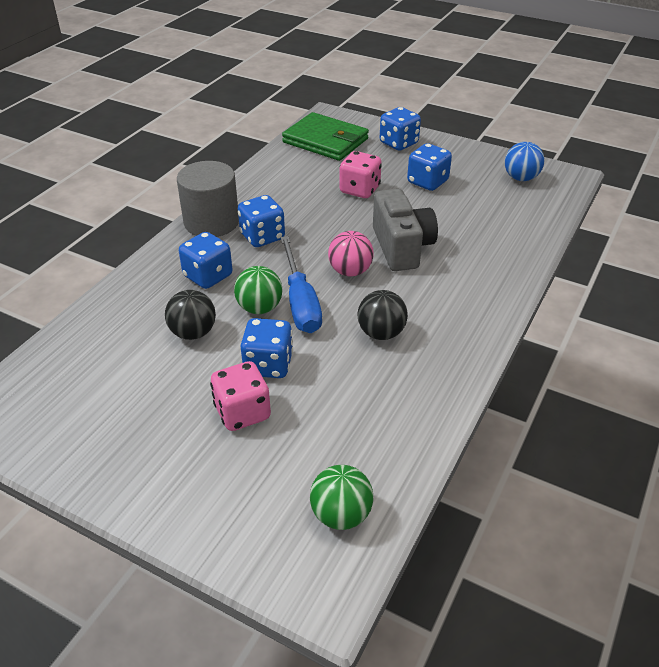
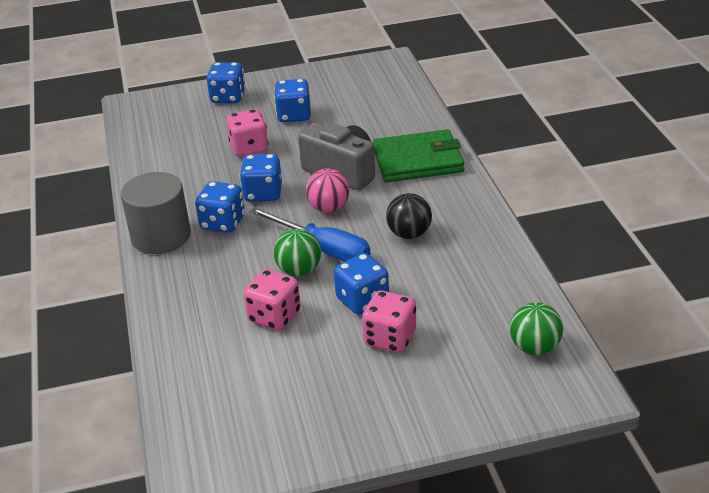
camera: 40 degrees left, 5 degrees down
black ball [165,290,216,340] -> pink dice [244,269,301,330]
blue dice [179,232,233,289] -> blue dice moved to [240,154,282,202]
green wallet [282,112,369,161] -> green wallet moved to [373,129,464,183]
blue ball [505,142,544,181] -> none

